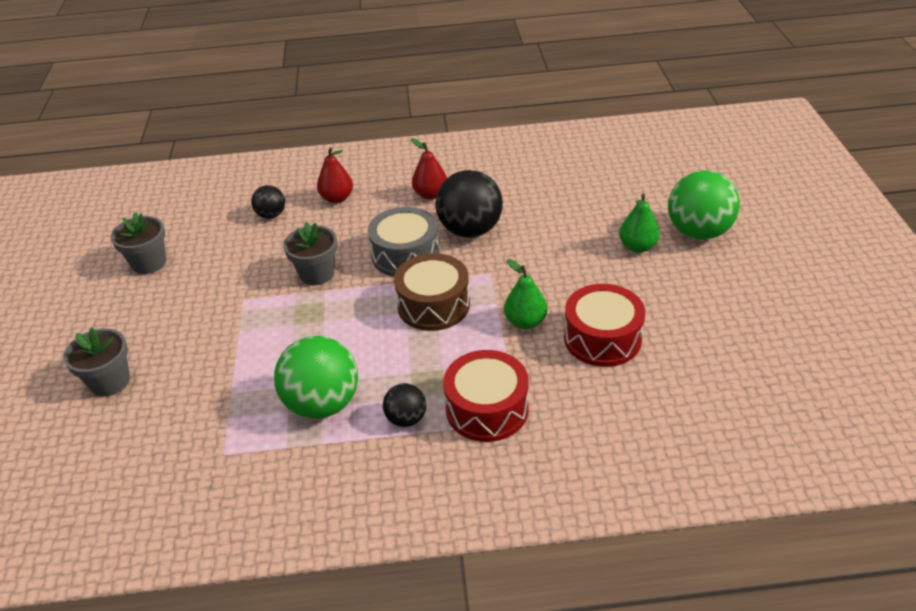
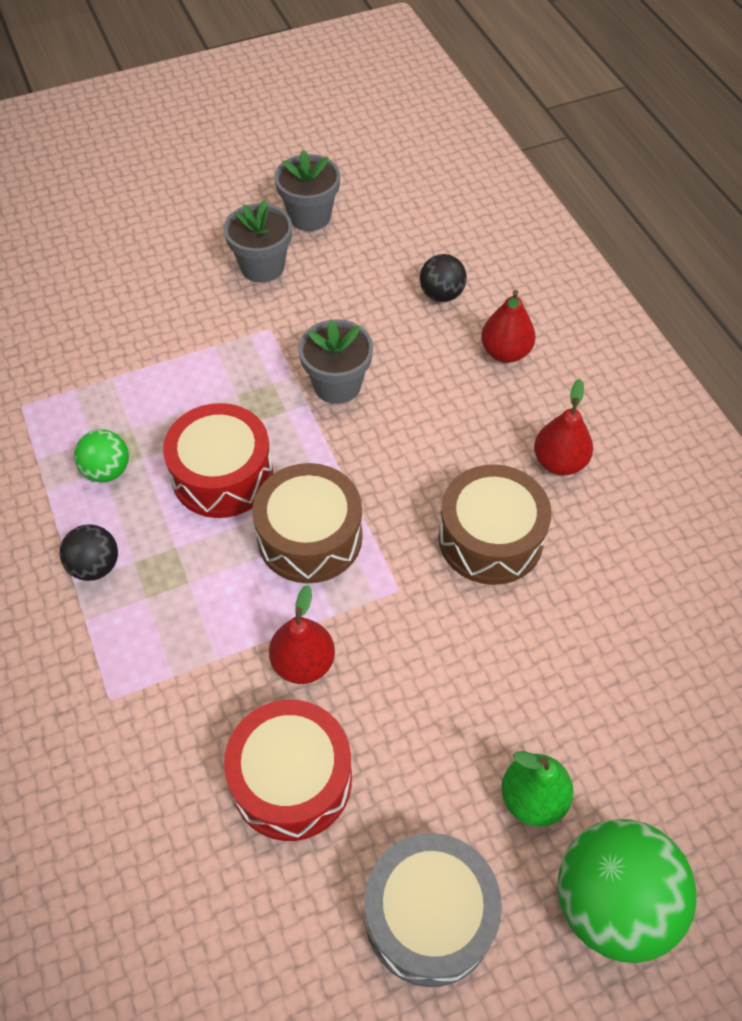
camera: 70 degrees right, 15 degrees up
grey flower pot [63,328,130,396] -> grey flower pot moved to [223,199,292,283]
green ball [274,336,358,419] -> green ball [74,429,129,483], size x0.52
grey drum [368,207,440,277] -> grey drum moved to [365,833,502,987]
black ball [435,170,503,238] -> brown drum [438,464,552,585]
red drum [443,350,529,442] -> red drum moved to [163,403,273,518]
green pear [504,259,547,329] -> red pear [269,585,335,684]

